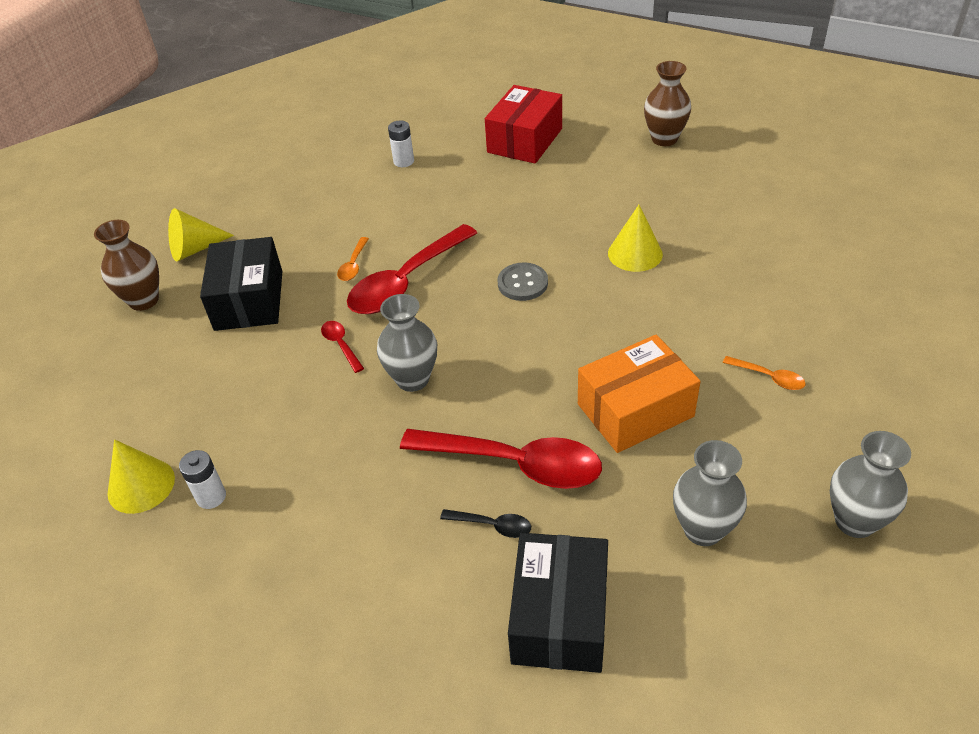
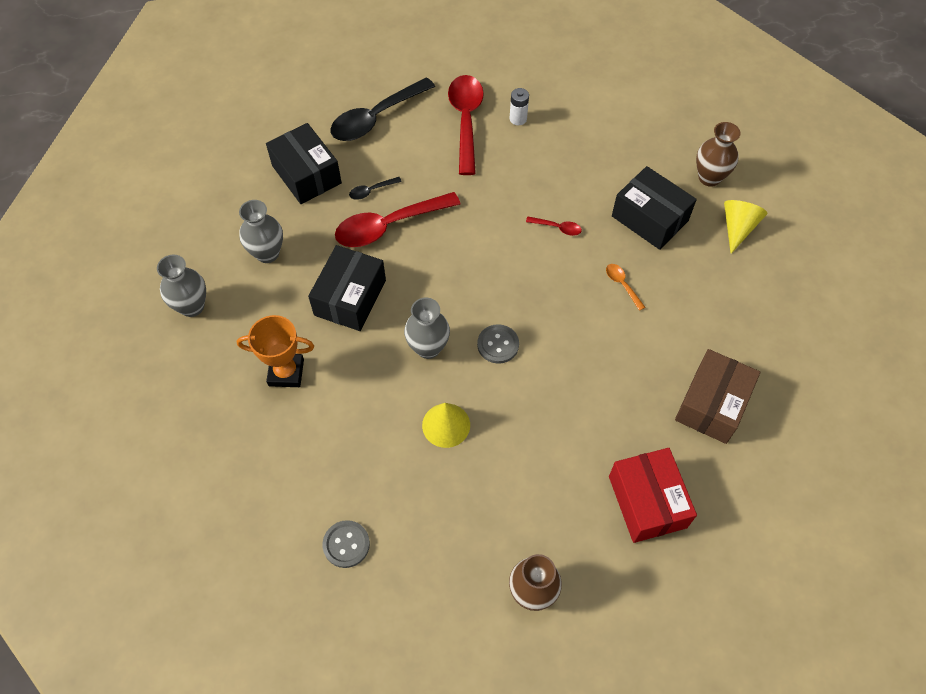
camera: 135 degrees right, 15 degrees up
yellow cone [108,439,175,514] -> none
red spoon [347,224,477,314] -> red spoon moved to [448,75,484,175]
grey vase [377,294,437,392] -> grey vase moved to [404,298,450,359]
white battery [388,120,414,167] -> brown box [675,349,760,444]
orange box [578,335,701,453] -> black box [308,245,386,331]
orange spoon [723,356,806,390] -> orange trophy [237,315,314,387]
none -> grey button [322,520,370,568]
none -> black spoon [331,77,435,141]

